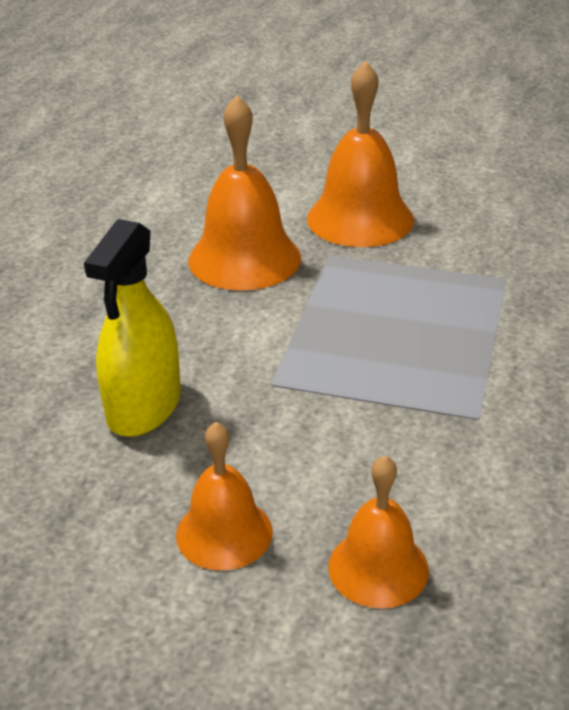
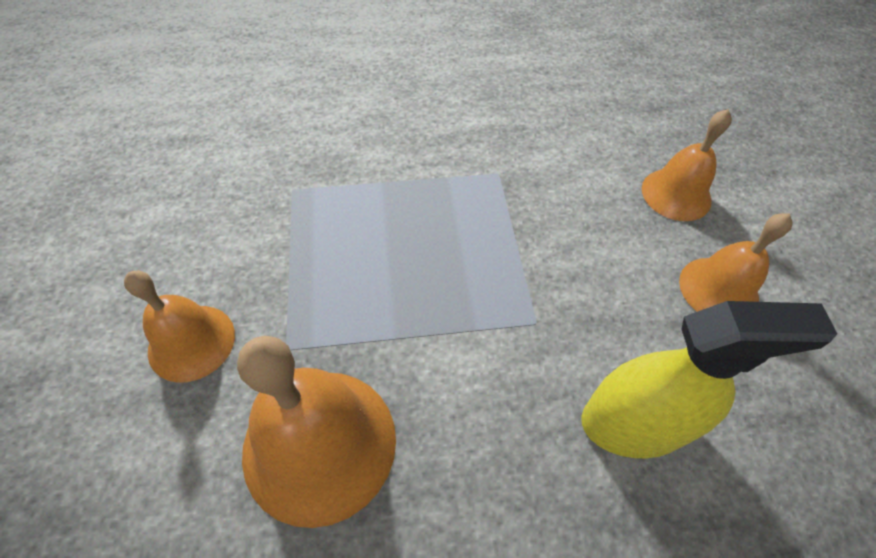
camera: 115 degrees left, 20 degrees up
orange bell [307,60,414,247] -> orange bell [124,271,235,382], size x0.61

